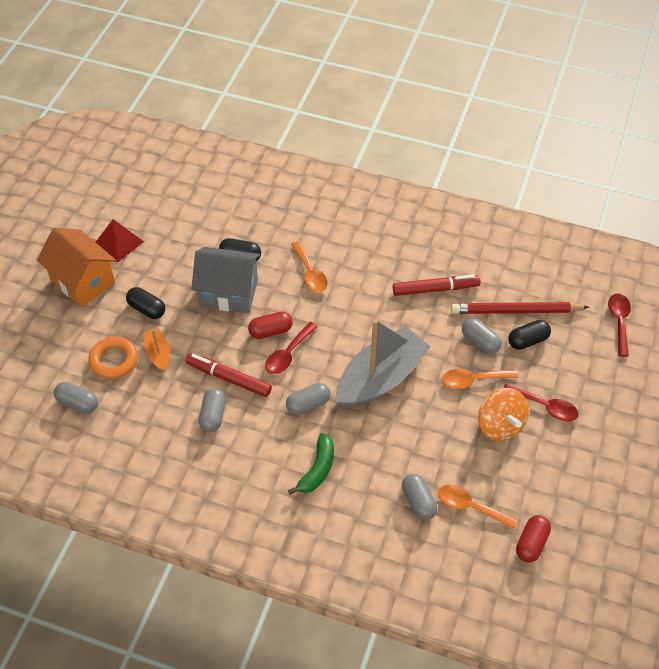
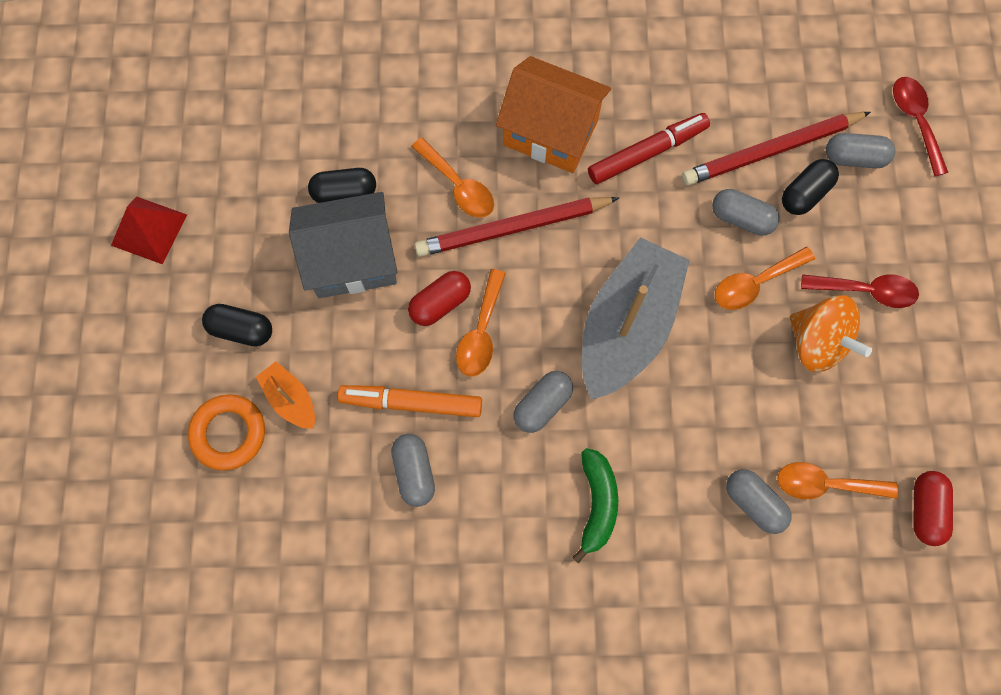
camera: 20 degrees left, 20 degrees up
orange house [37,228,116,307] -> orange house moved to [496,56,611,173]
grey capsule [54,382,98,413] -> grey capsule moved to [826,133,895,168]
red marker [185,353,272,397] -> orange marker [338,385,482,417]
red spoon [265,322,318,374] -> orange spoon [456,269,506,377]
none -> red pencil [415,197,619,257]

